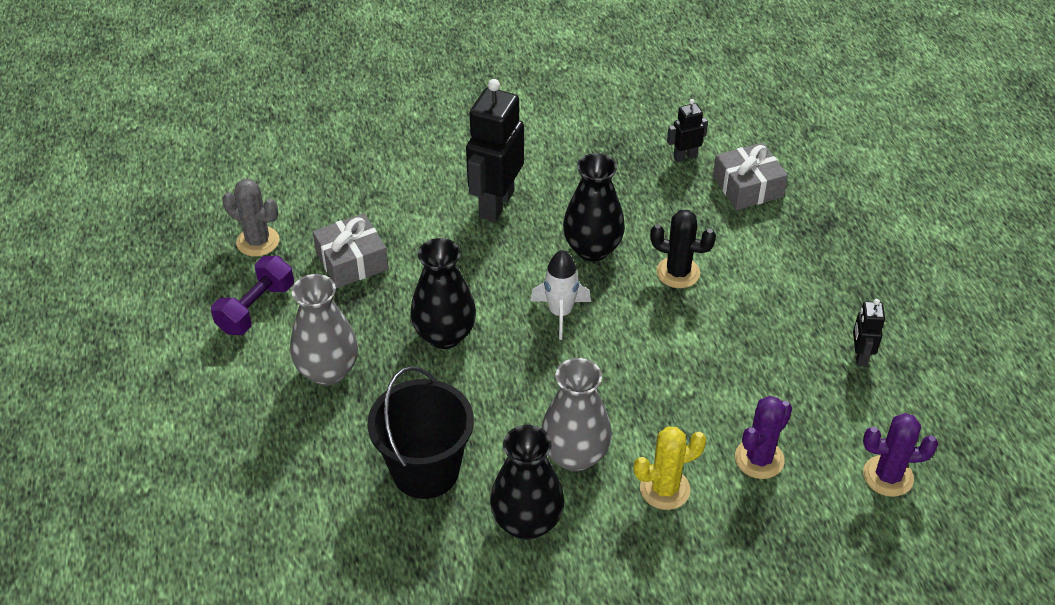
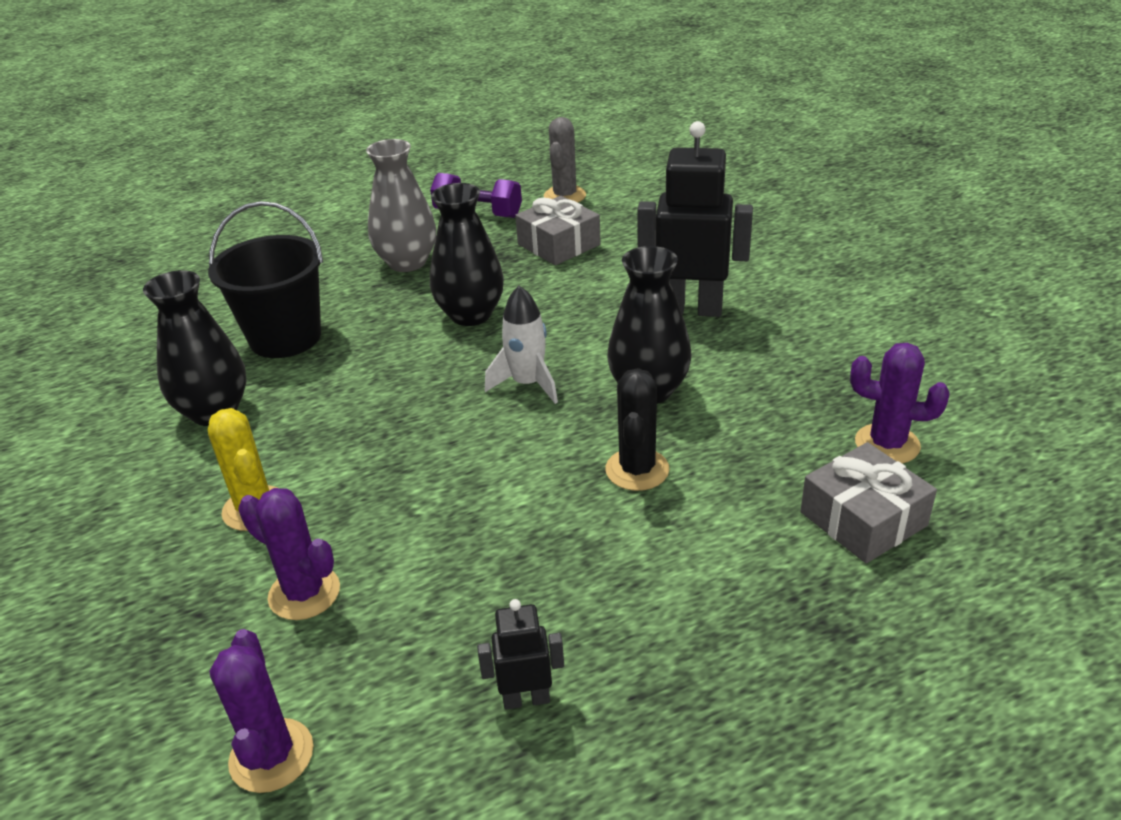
camera: 80 degrees right, 10 degrees down
grey vase [541,358,612,472] -> none
black robot [667,99,708,162] -> purple cactus [850,343,950,464]

